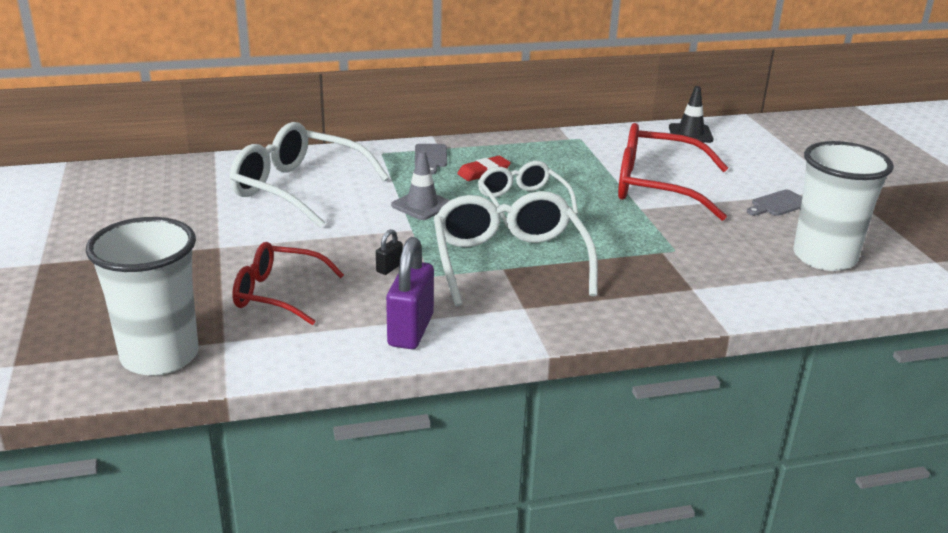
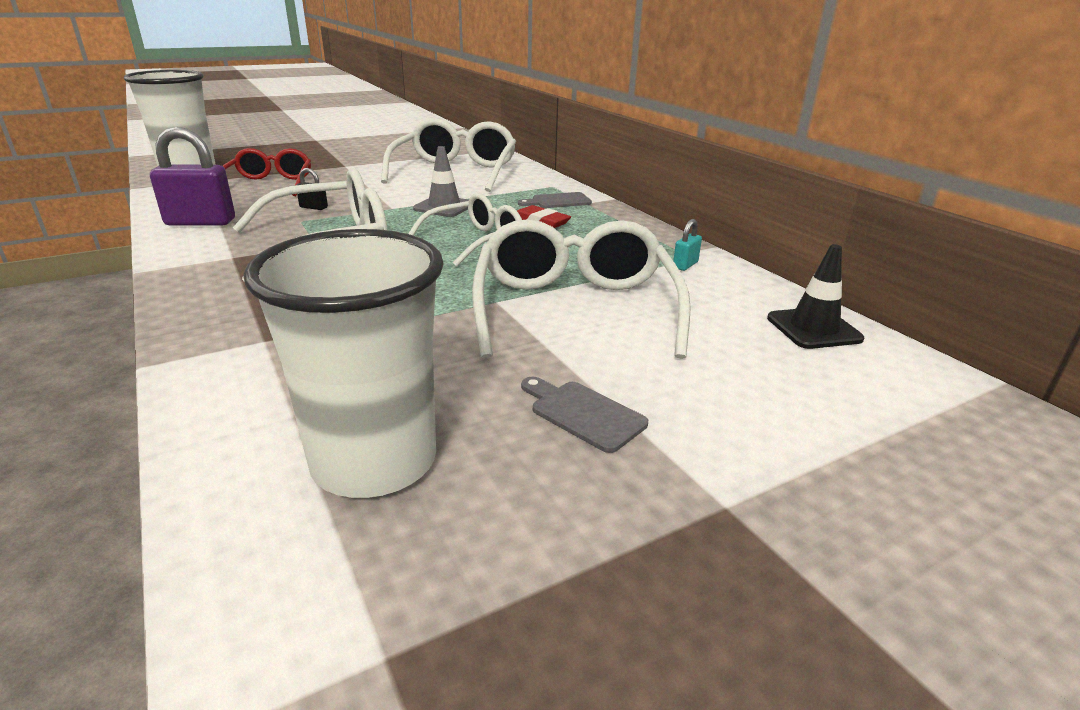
camera: 75 degrees right, 0 degrees up
red glasses [618,123,728,221] -> white glasses [472,219,691,359]
none -> turquoise padlock [673,219,702,271]

